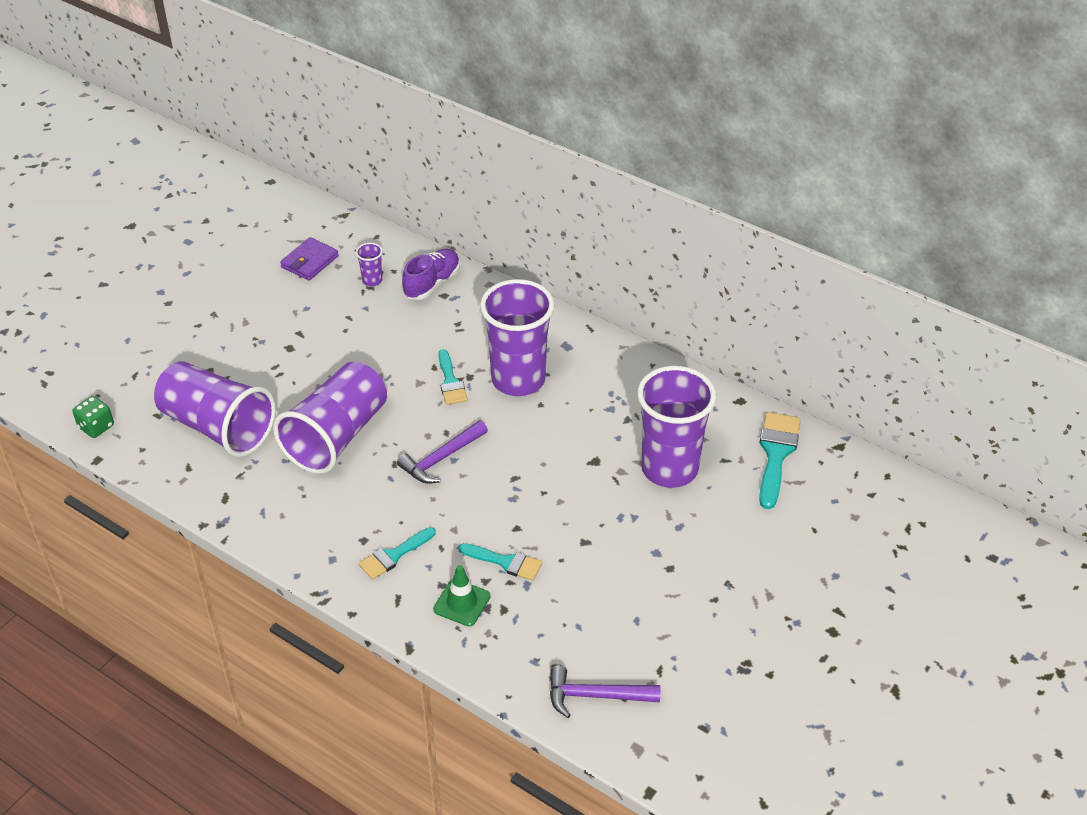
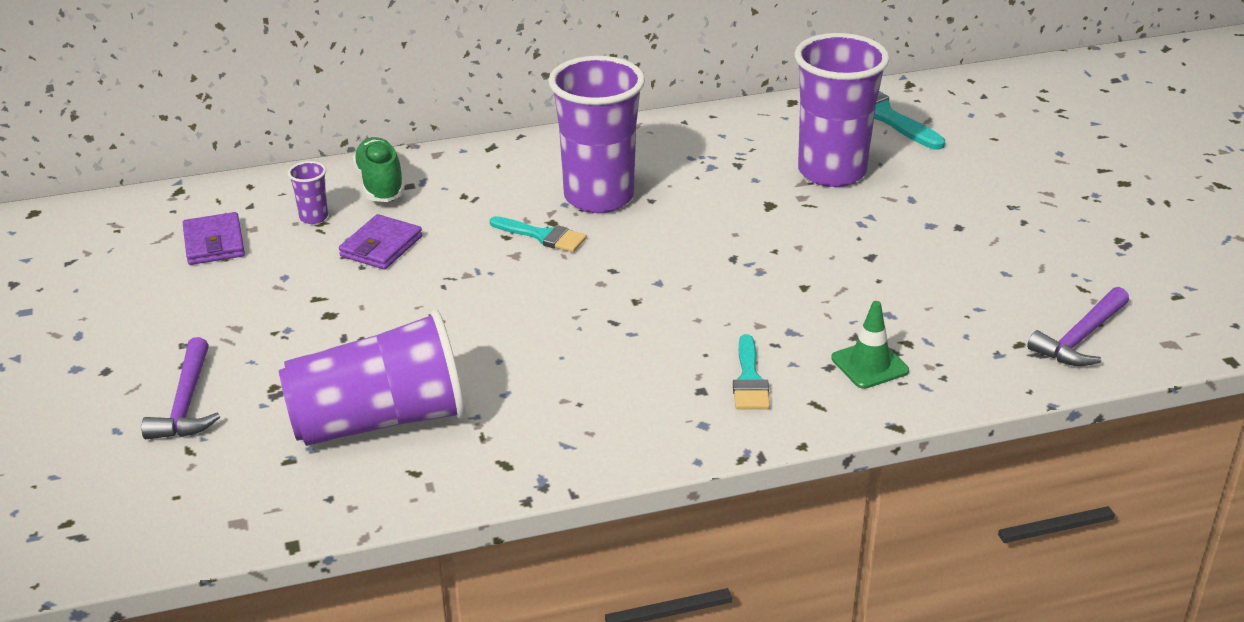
camera: 50 degrees left, 10 degrees down
green dice [73,396,114,438] -> none
purple cup [273,362,387,474] -> none
purple hammer [397,420,488,484] -> purple hammer moved to [141,337,220,439]
purple shoe [402,249,460,300] -> green shoe [353,137,405,202]
turquoise brush [459,543,542,581] -> none
none -> purple wallet [339,214,422,270]

